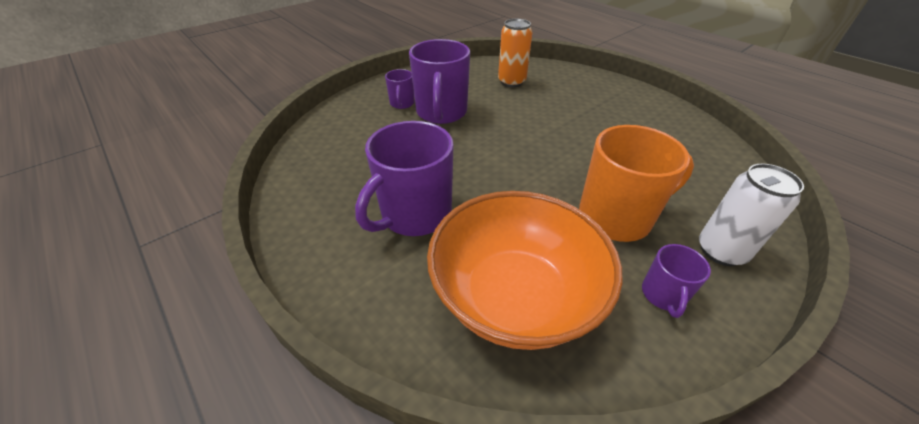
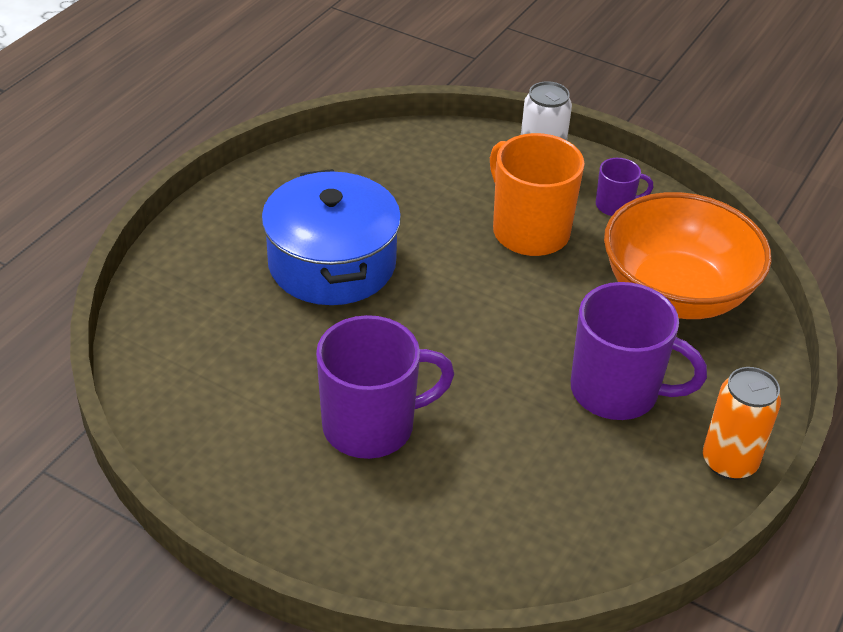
camera: 110 degrees left, 0 degrees up
purple mug [385,69,414,109] -> none
orange can [498,19,532,87] -> orange can moved to [703,367,781,480]
none -> blue pot [261,169,401,305]

